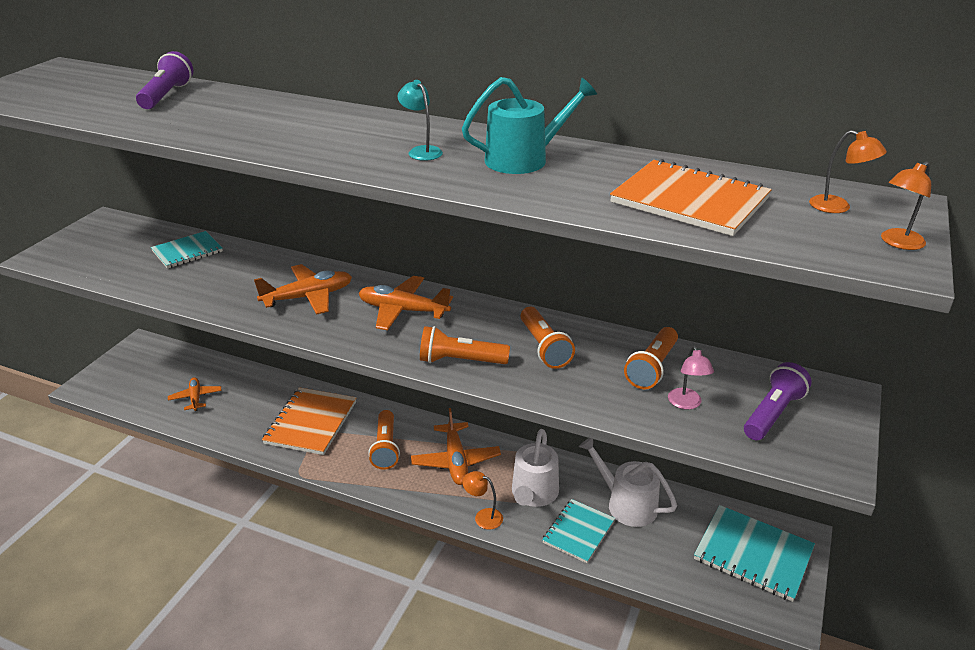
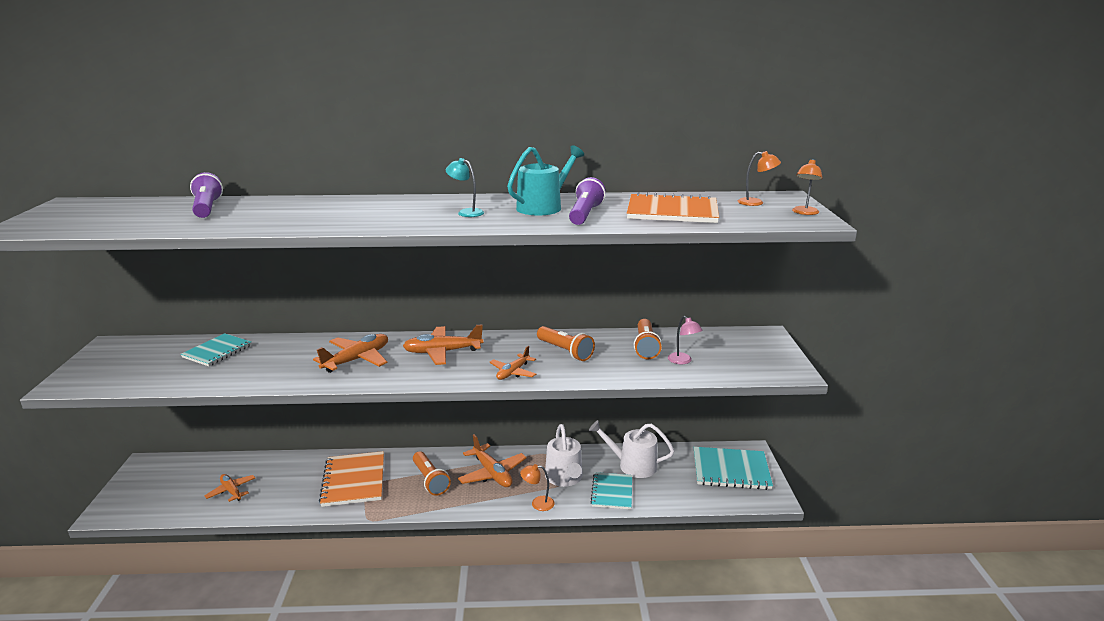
camera: 25 degrees left, 10 degrees down
orange flashlight [420,326,510,364] -> orange plane [489,346,536,380]
purple flashlight [744,362,812,440] -> purple flashlight moved to [569,177,606,225]

